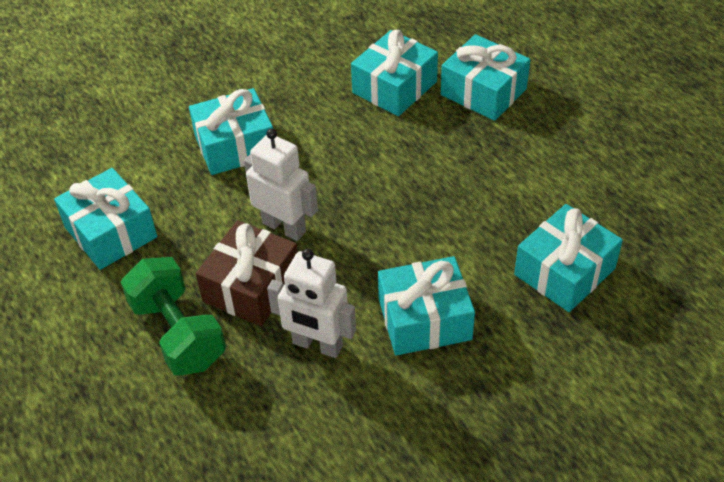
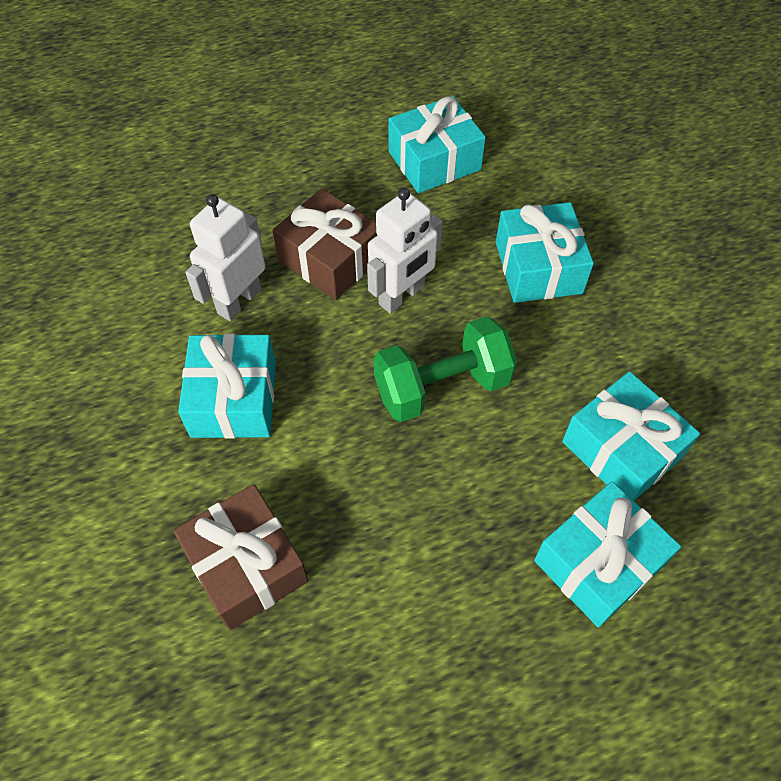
camera: 100 degrees right, 10 degrees up
green dumbbell [121,257,226,376] -> green dumbbell moved to [374,316,517,422]
turquoise gift [514,204,623,312] -> brown gift [173,484,308,630]

